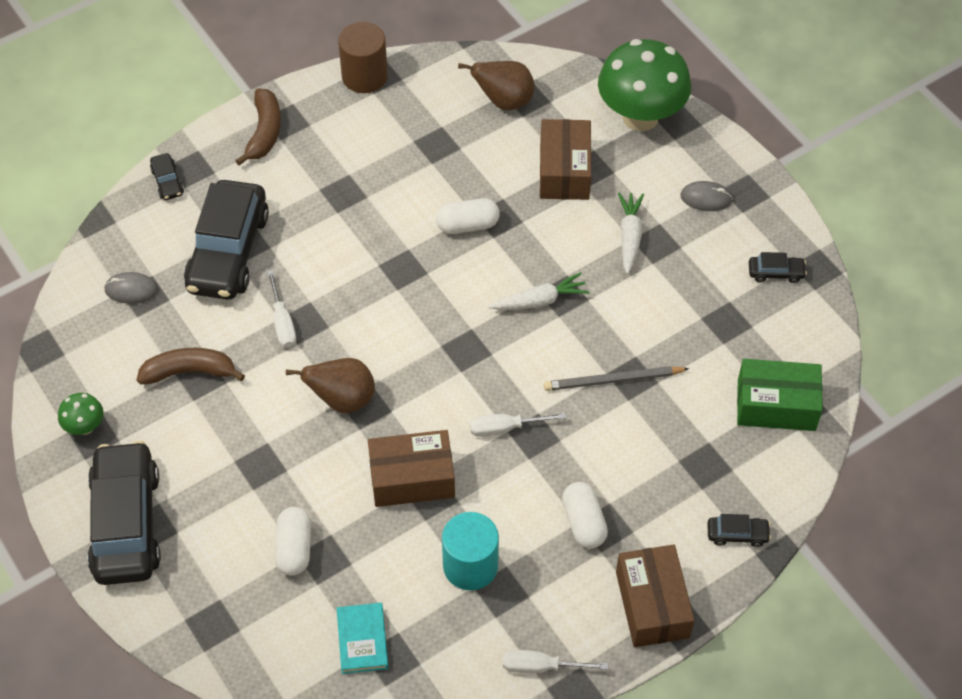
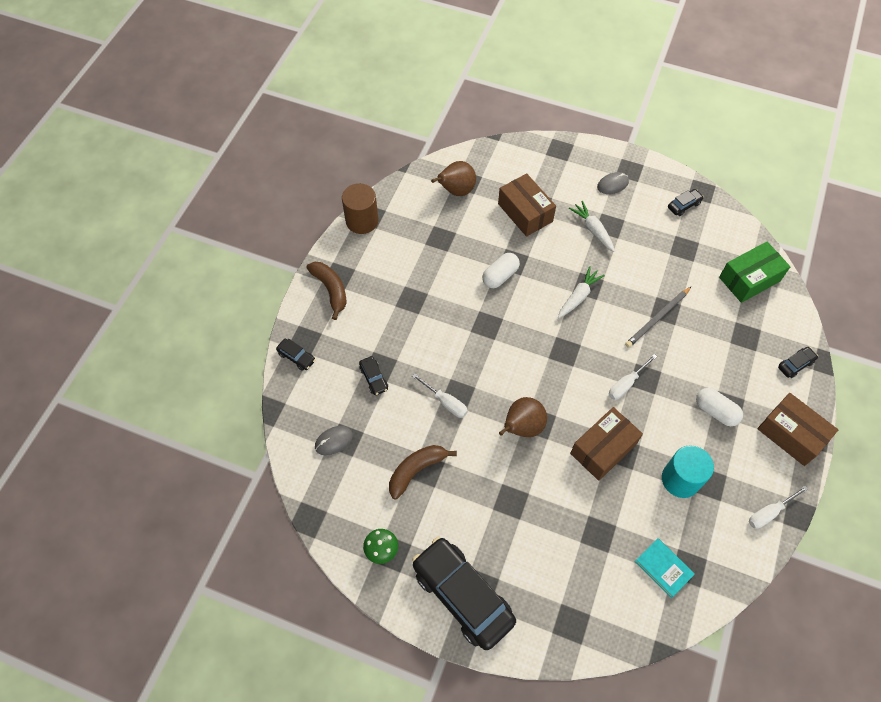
camera: 35 degrees left, 5 degrees up
black car [184,180,269,300] -> black car [359,356,388,395], size x0.41
white capsule [275,507,311,576] -> none
green mushroom [598,39,691,131] -> none

